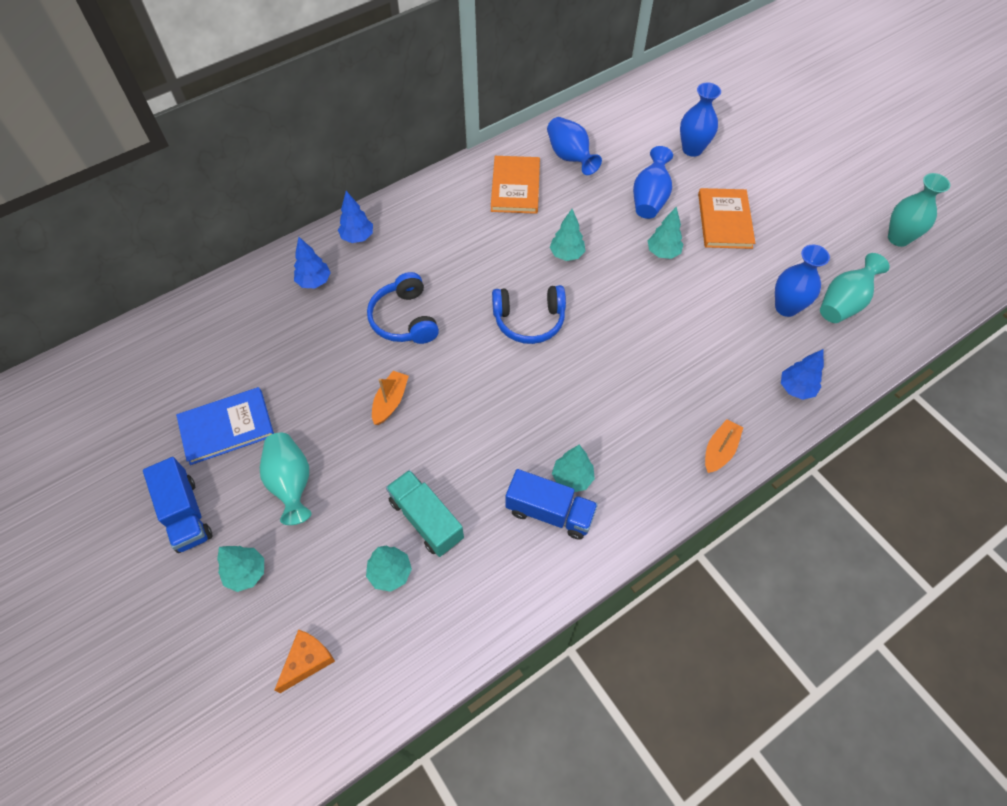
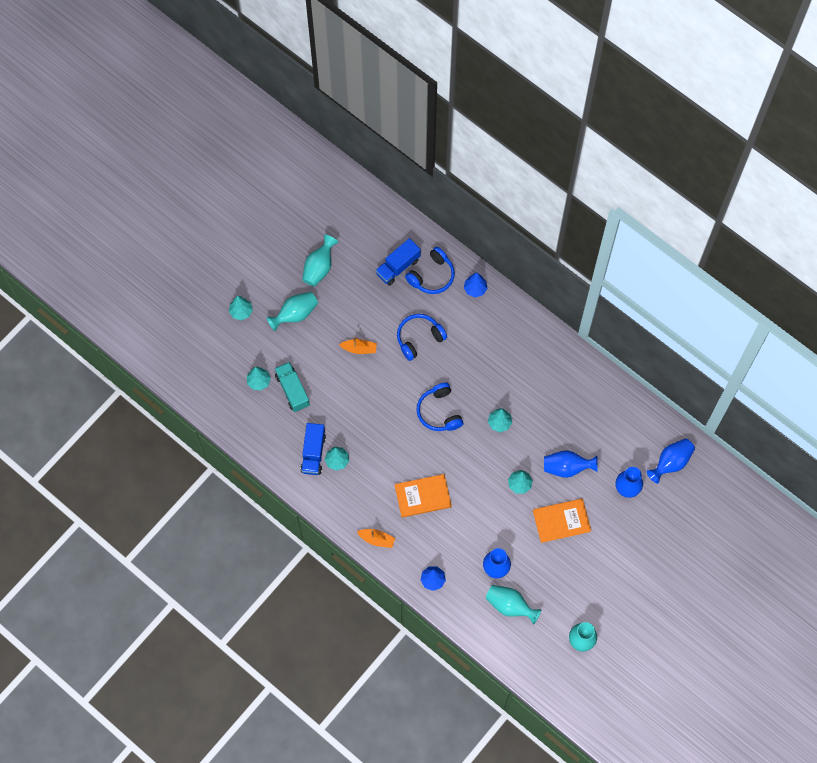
camera: 75 degrees right, 10 degrees up
blue truck [143,457,213,553] -> blue truck moved to [376,238,421,285]
blue book [176,387,274,465] -> turquoise vase [302,235,338,287]
orange cheese [275,630,335,693] -> none
blue tree [294,237,331,288] -> blue headphones [405,247,455,294]
turquoise truck [386,470,464,557] -> turquoise truck turned 60 degrees counterclockwise [275,362,310,412]
orange book [491,156,540,214] -> orange book moved to [395,474,452,518]
blue vase [547,117,602,175] -> blue vase moved to [647,438,695,484]

